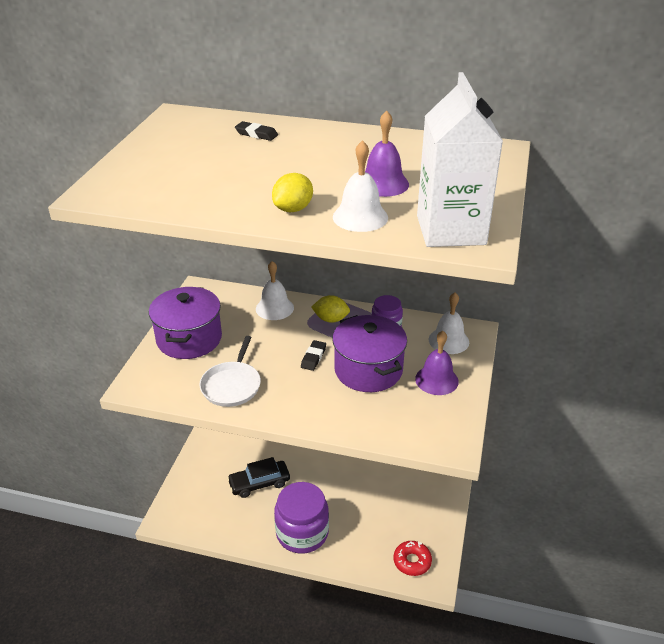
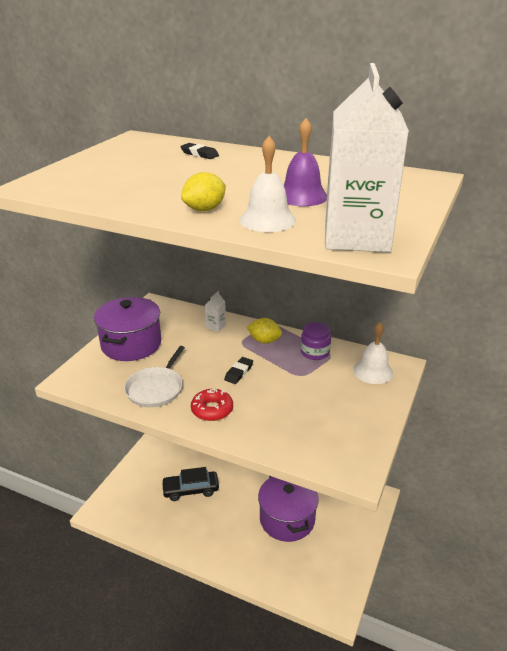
camera: 10 degrees right, 5 degrees down
white bell [256,261,294,320] -> white carton [205,291,226,332]
purple jar [274,482,329,554] -> none
purple pot [332,315,407,392] -> purple pot moved to [258,476,319,542]
red donut [394,541,432,576] -> red donut moved to [191,388,233,421]
purple bell [415,331,459,395] -> none

